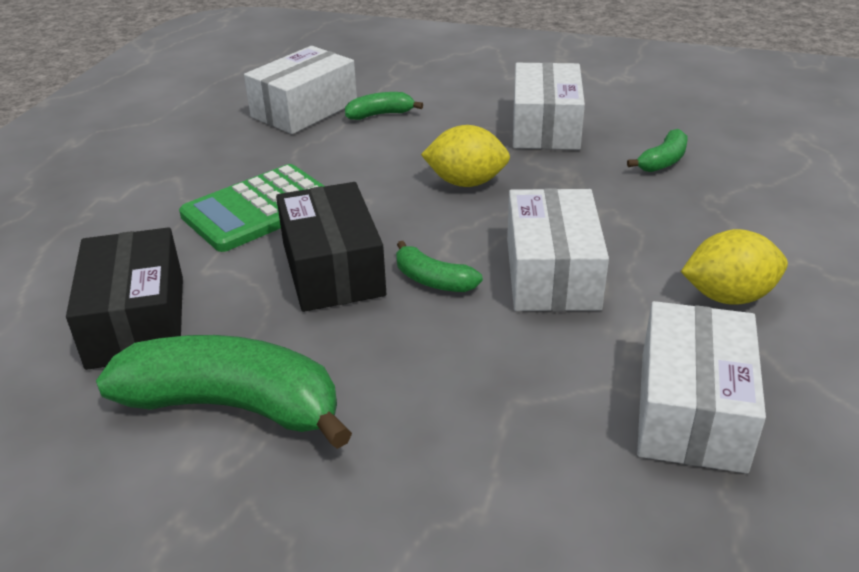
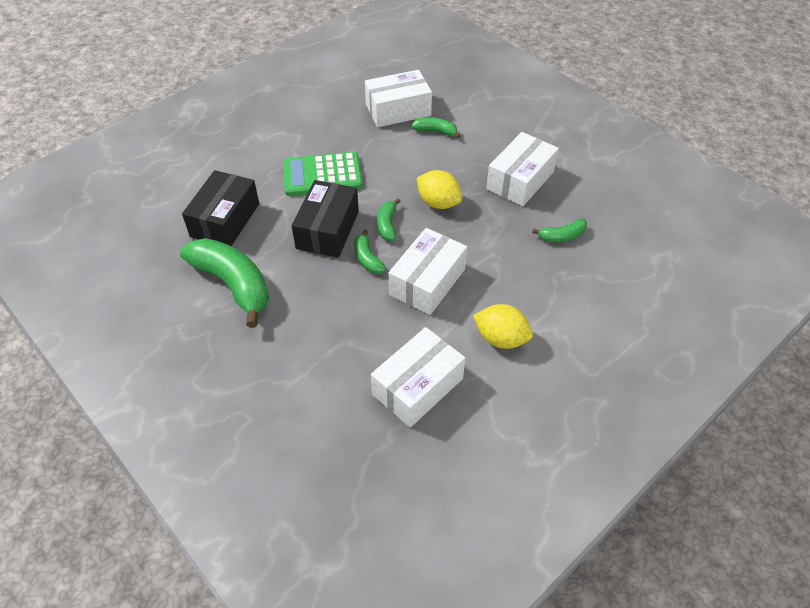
camera: 30 degrees right, 15 degrees up
none -> green banana [377,198,400,241]

